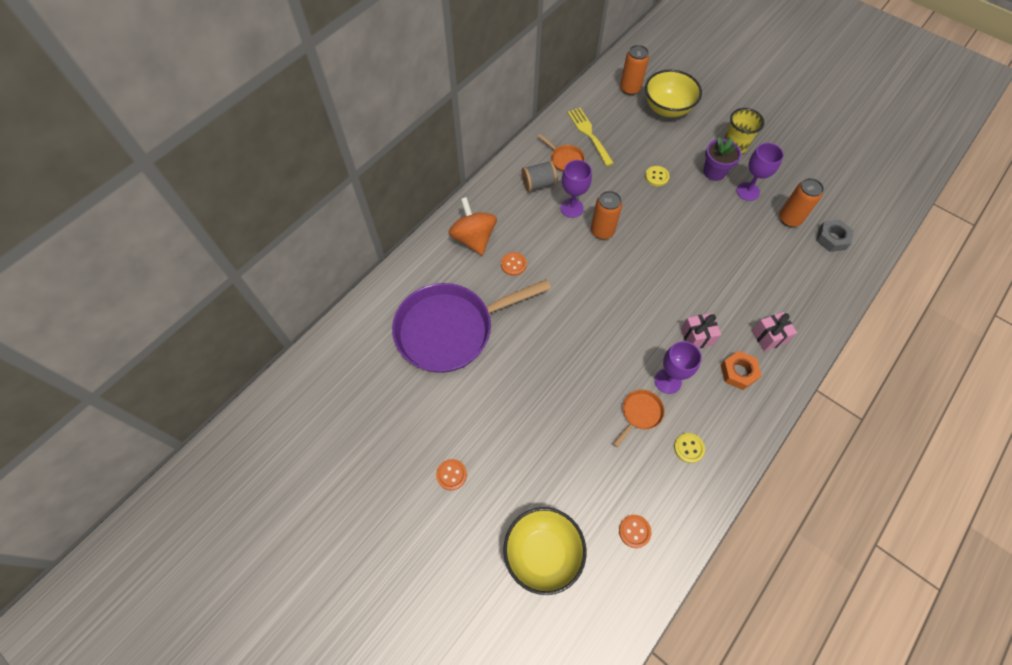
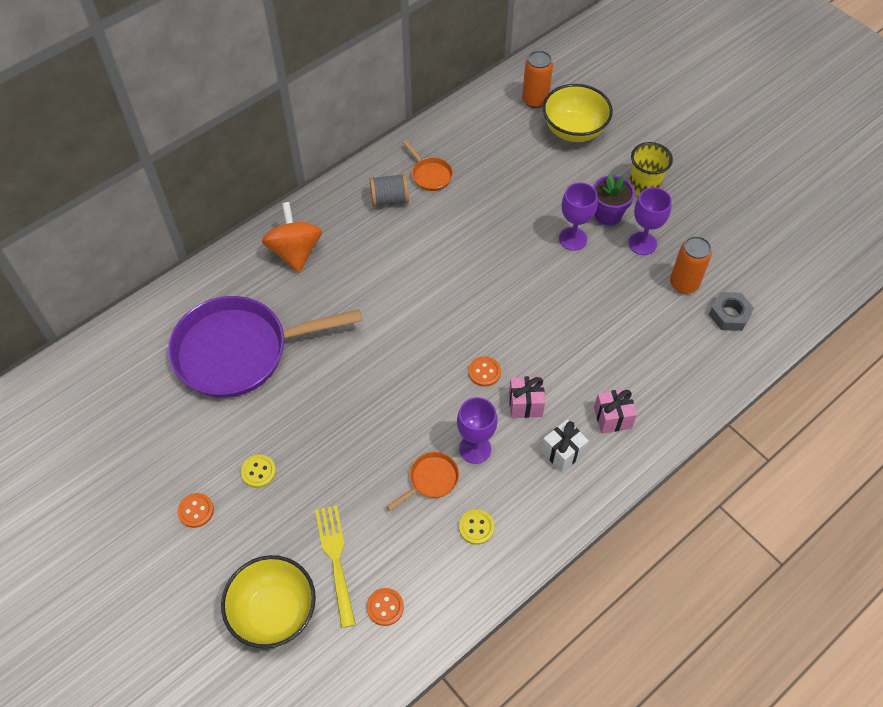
camera: 10 degrees right, 5 degrees down
orange button [501,252,527,276] -> orange button moved to [468,356,501,387]
purple goblet [561,160,592,218] -> purple goblet moved to [559,183,598,251]
yellow fork [567,108,614,166] -> yellow fork moved to [315,505,356,628]
orange can [591,191,622,239] -> none
yellow button [645,166,670,186] -> yellow button moved to [241,455,276,488]
orange nut [721,351,762,390] -> white gift [541,419,589,472]

